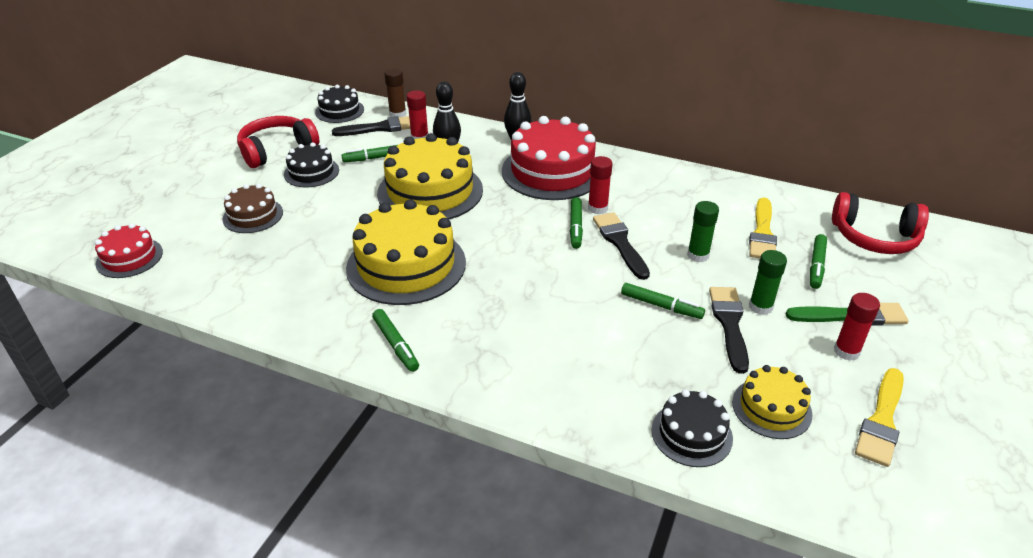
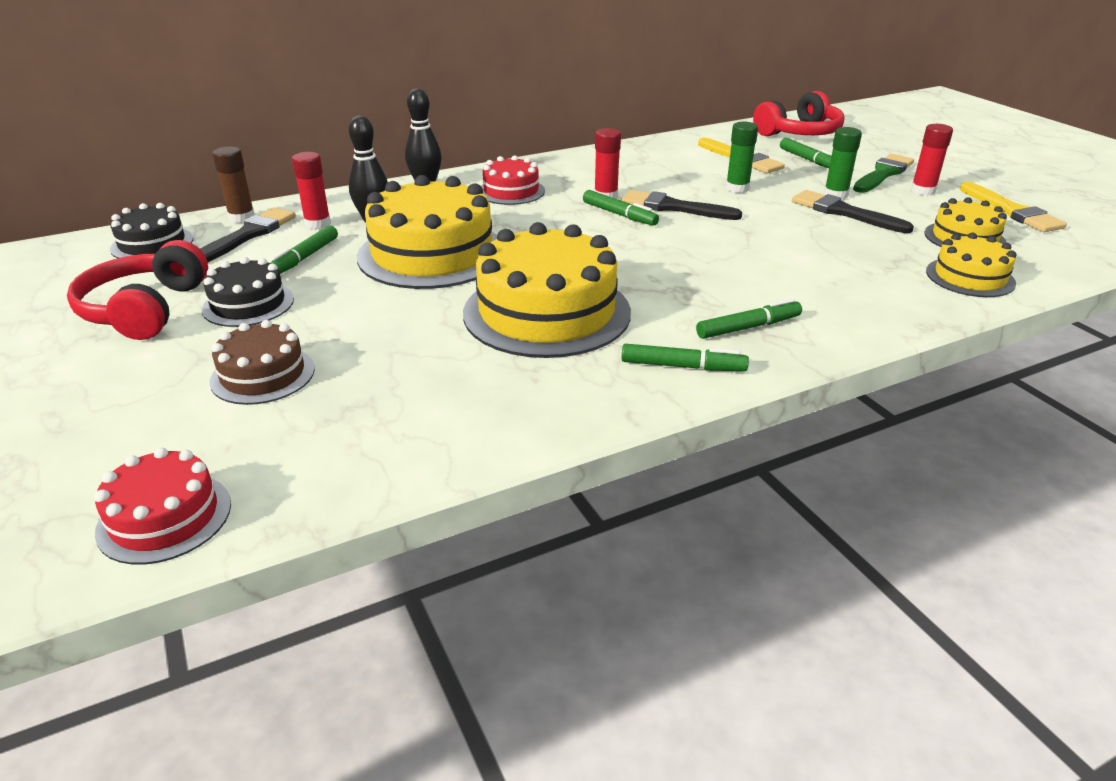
camera: 50 degrees left, 5 degrees down
red cake [502,116,596,200] -> red cake [481,155,545,205], size x0.53
green marker [621,283,705,319] -> green marker moved to [696,298,802,339]
black cake [652,390,733,467] -> yellow cake [926,233,1017,297]

